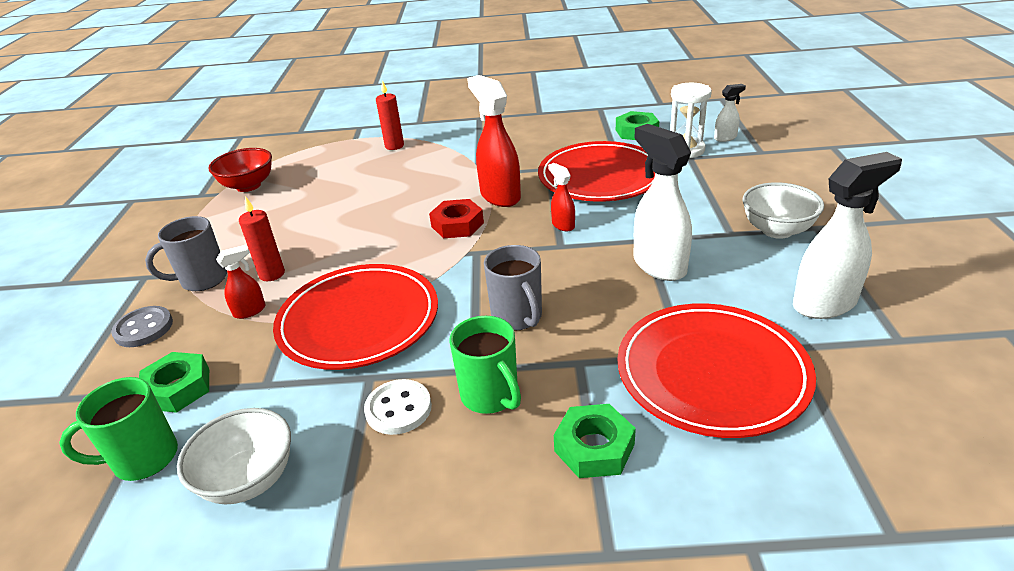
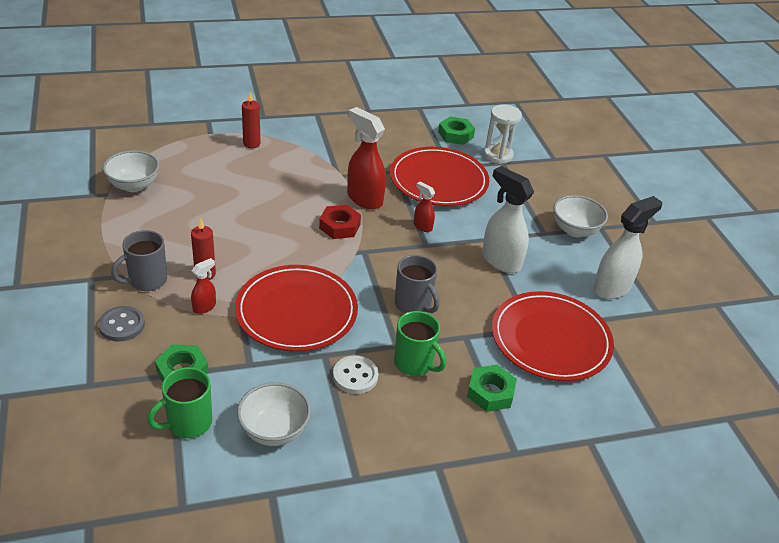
camera: 20 degrees left, 5 degrees up
red bowl [208,148,272,192] -> white bowl [103,150,160,192]
white spray bottle [714,84,746,142] -> none

